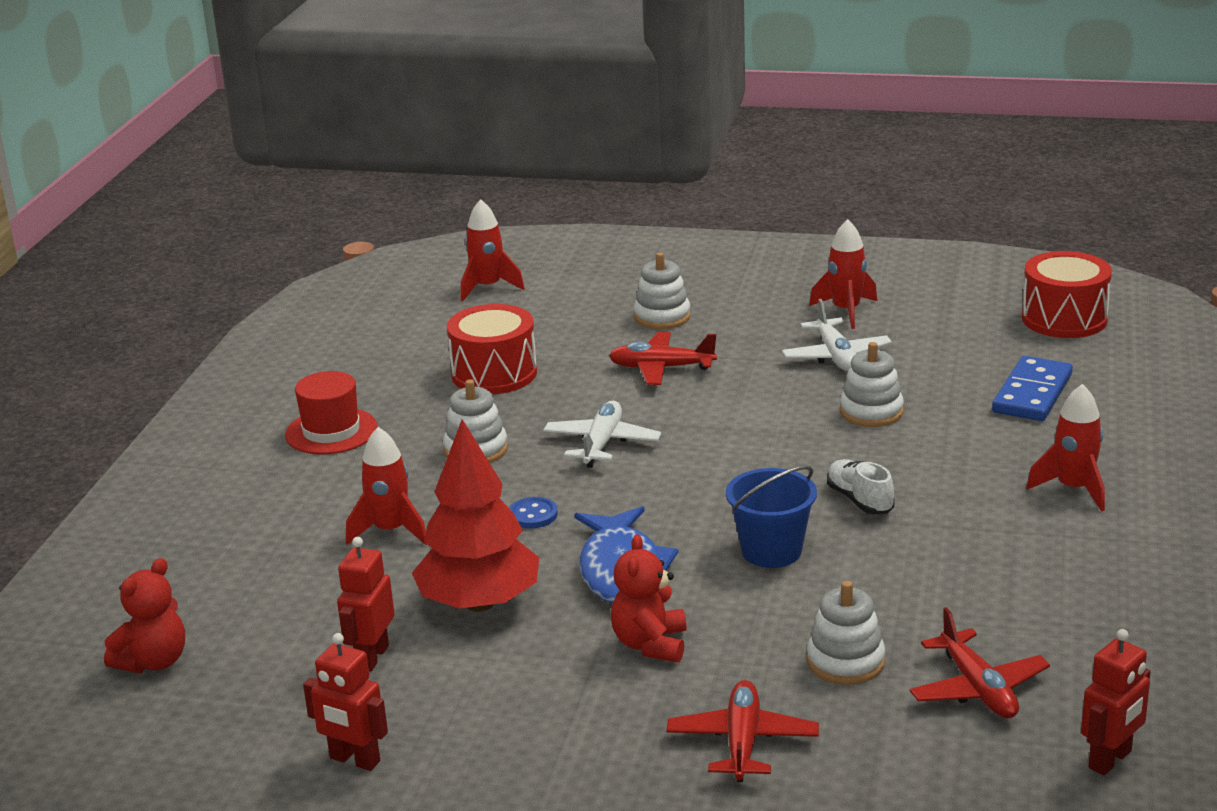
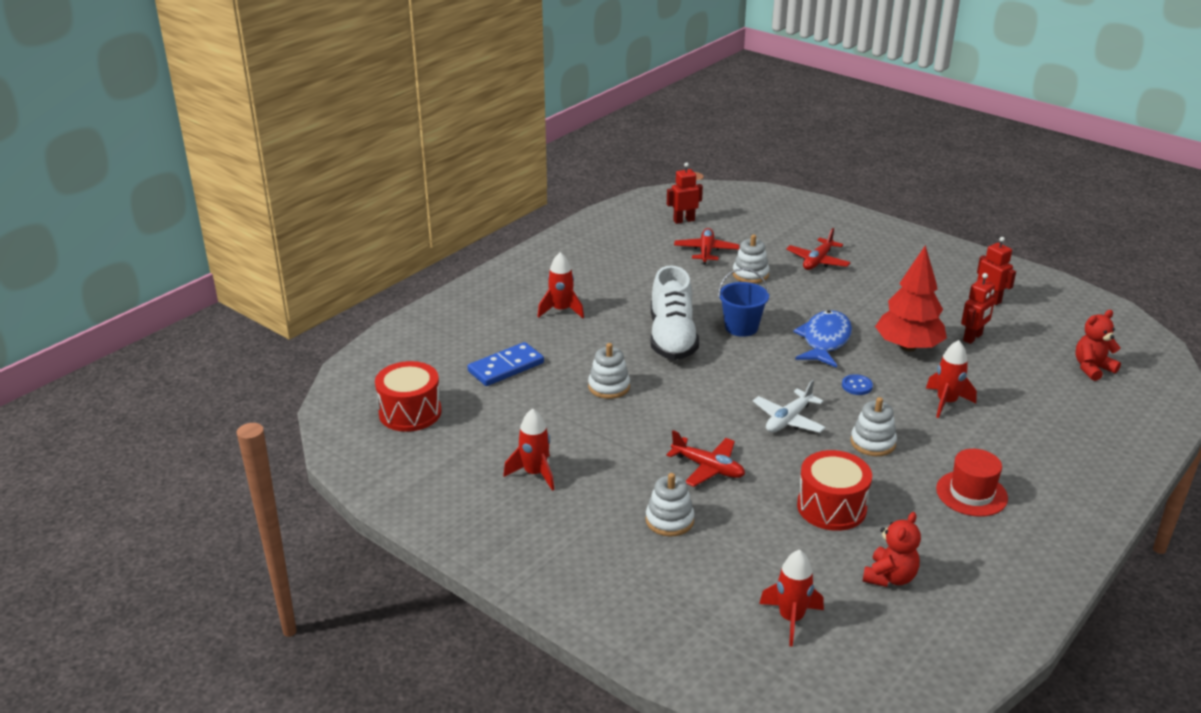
camera: 155 degrees left, 5 degrees up
red teddy bear [611,534,687,662] -> red teddy bear moved to [862,512,921,587]
white plane [782,299,892,371] -> none
white shoe [827,459,894,515] -> white shoe [651,265,699,360], size x2.05

